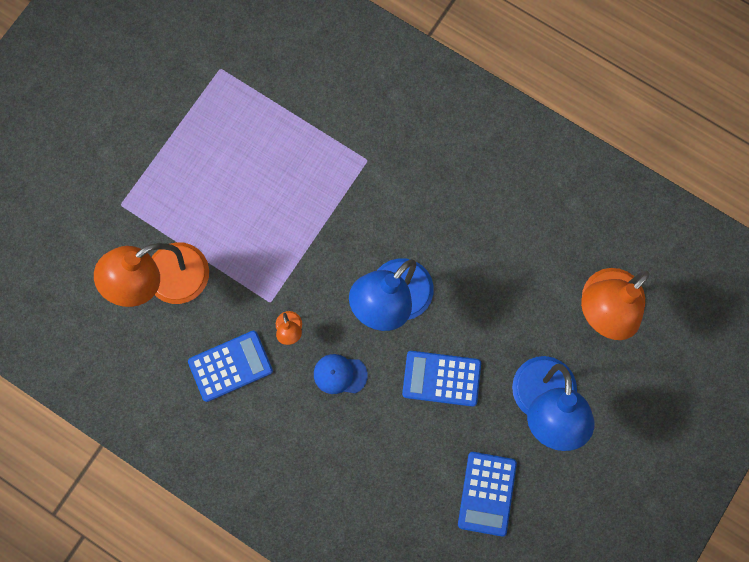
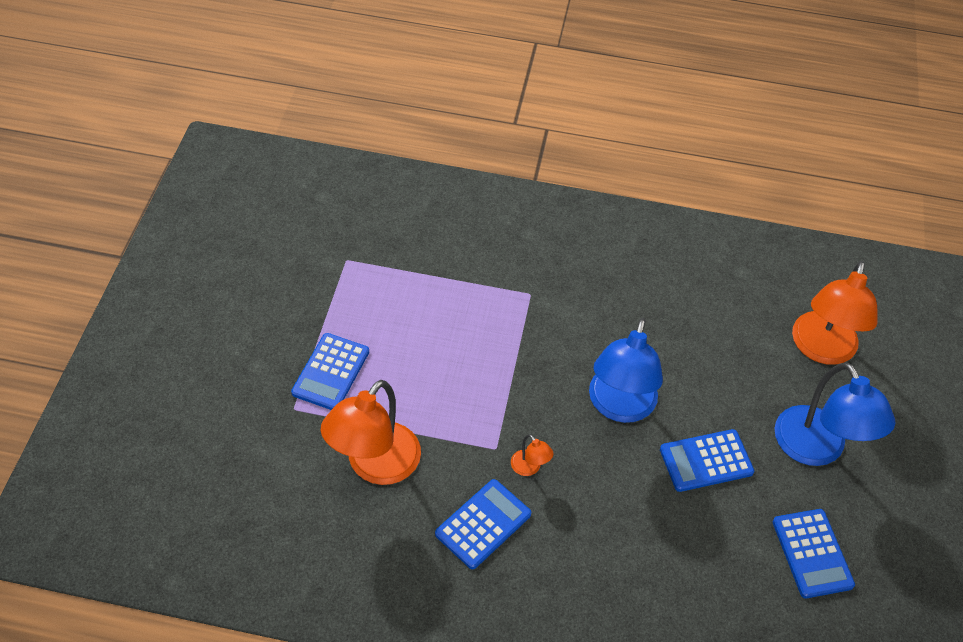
camera: 25 degrees left, 25 degrees down
blue cap [314,354,368,394] -> none
none -> blue calculator [291,333,369,410]

